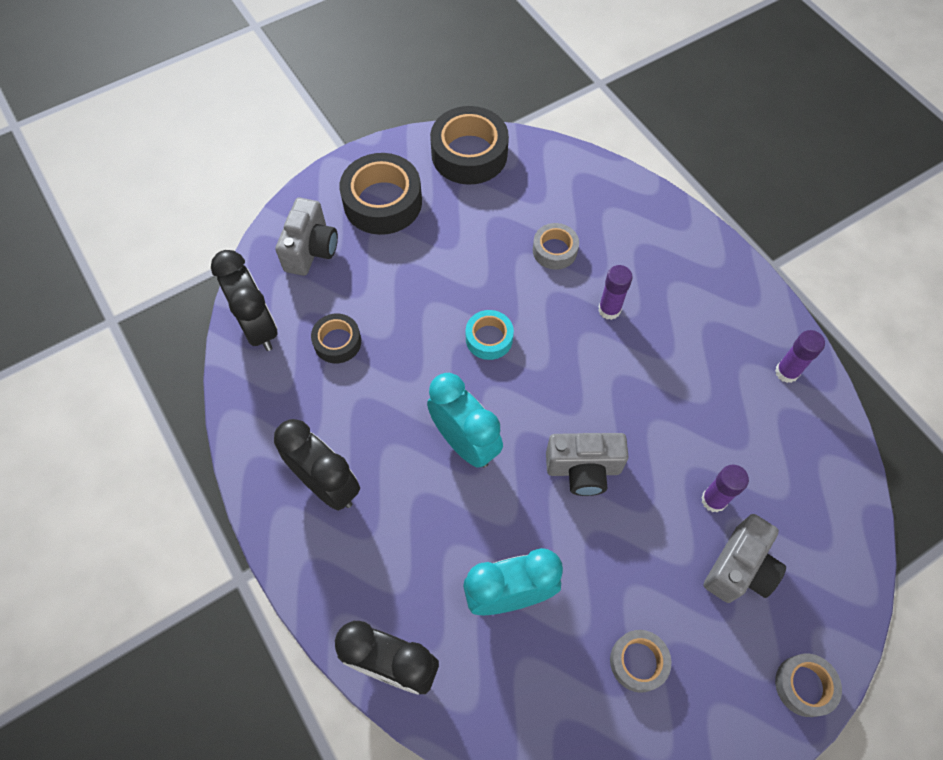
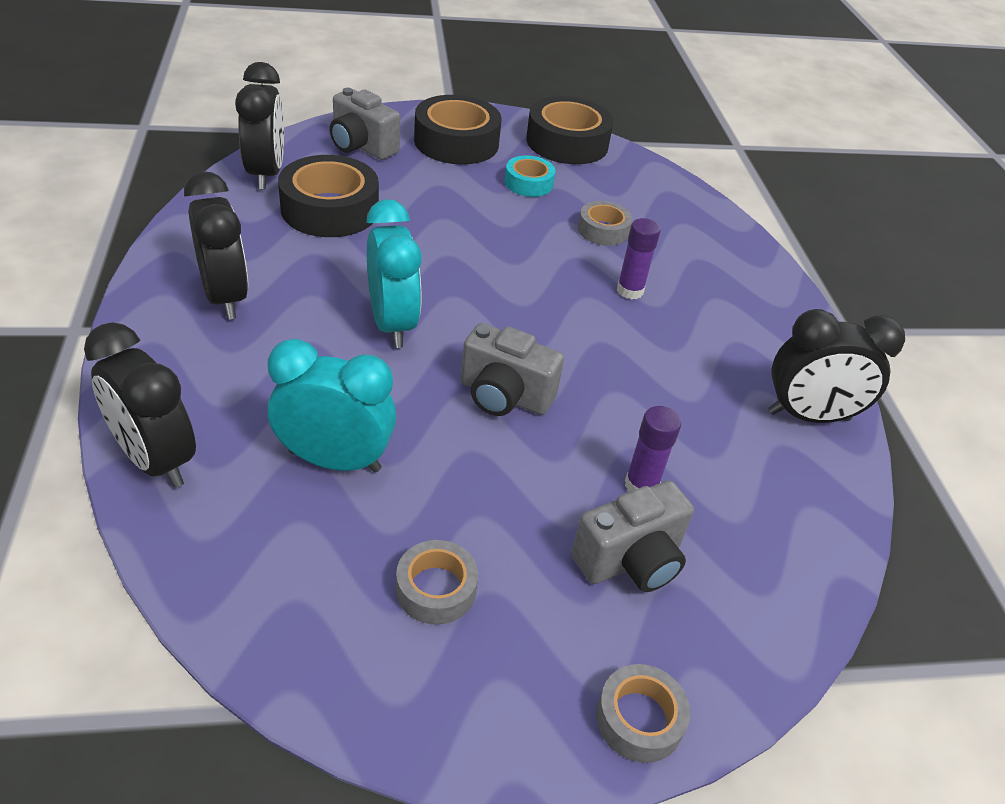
camera: 20 degrees right, 20 degrees down
grey camera [276,198,338,276] -> grey camera turned 90 degrees clockwise [330,88,400,160]
black tape [311,314,361,364] -> black tape [278,155,379,237], size x1.82
turquoise tape [466,310,514,360] -> turquoise tape moved to [505,156,555,197]
purple glue stick [775,330,825,383] -> black clock [769,309,905,423]

